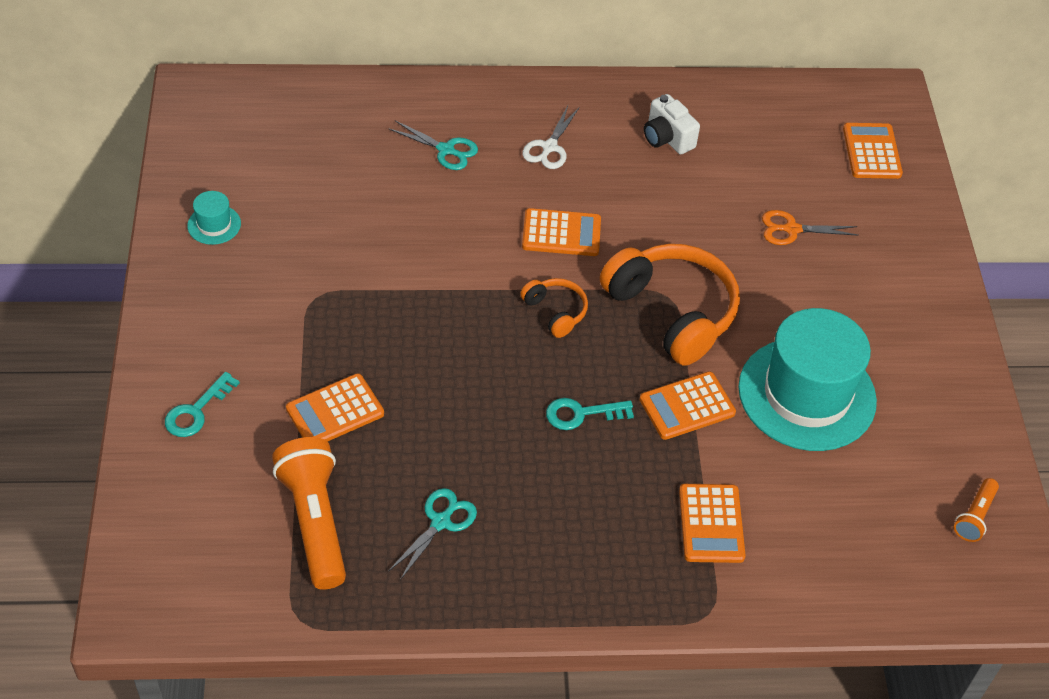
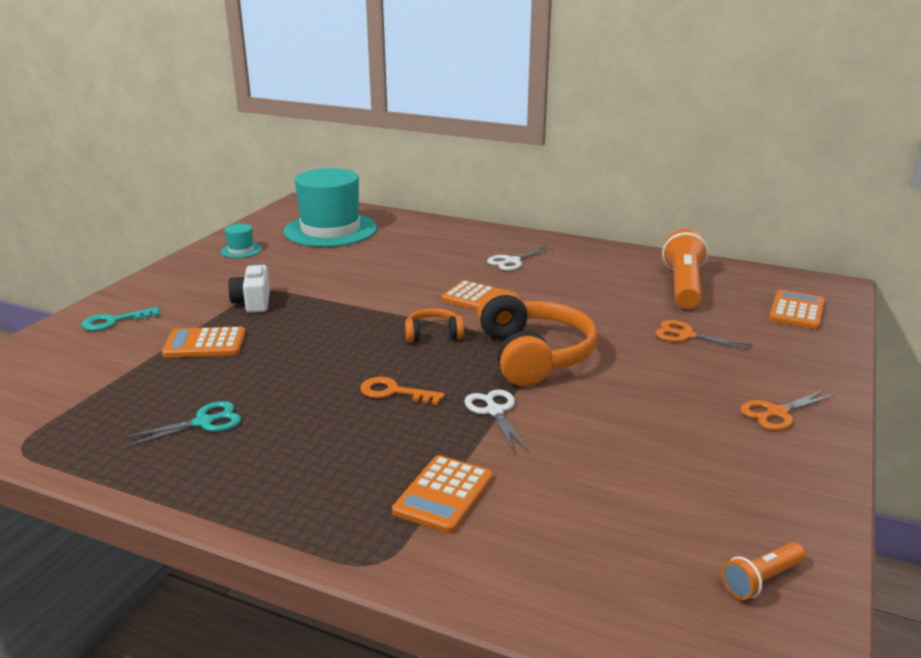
camera: 30 degrees right, 25 degrees down
orange flashlight [272,437,346,590] -> orange flashlight moved to [662,229,709,309]
turquoise scissors [388,121,478,170] -> none
orange headphones [520,278,588,338] -> orange headphones turned 90 degrees counterclockwise [405,308,464,342]
turquoise key [546,398,634,430] -> orange key [360,377,445,405]
orange calculator [640,371,736,440] -> white scissors [464,389,528,452]
white camera [644,94,700,155] -> white camera moved to [228,263,270,313]
turquoise hat [738,308,877,451] -> turquoise hat moved to [284,168,377,247]
none -> orange scissors [740,390,836,431]

